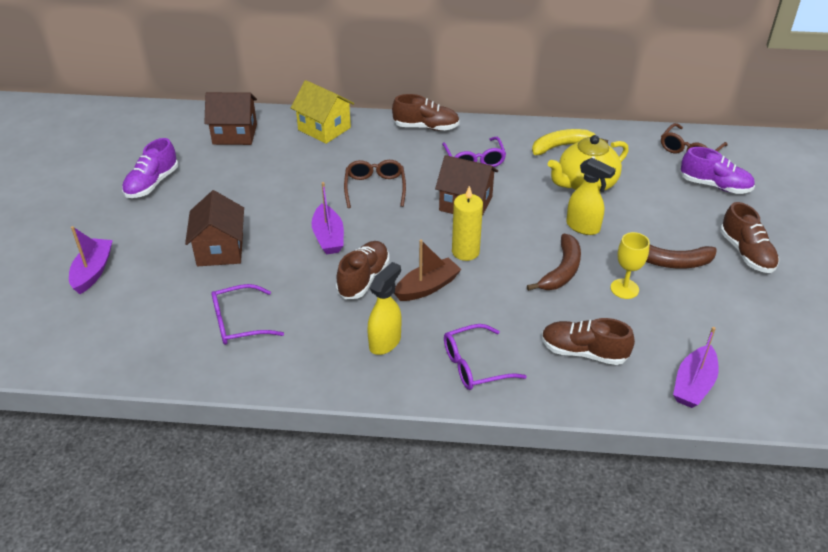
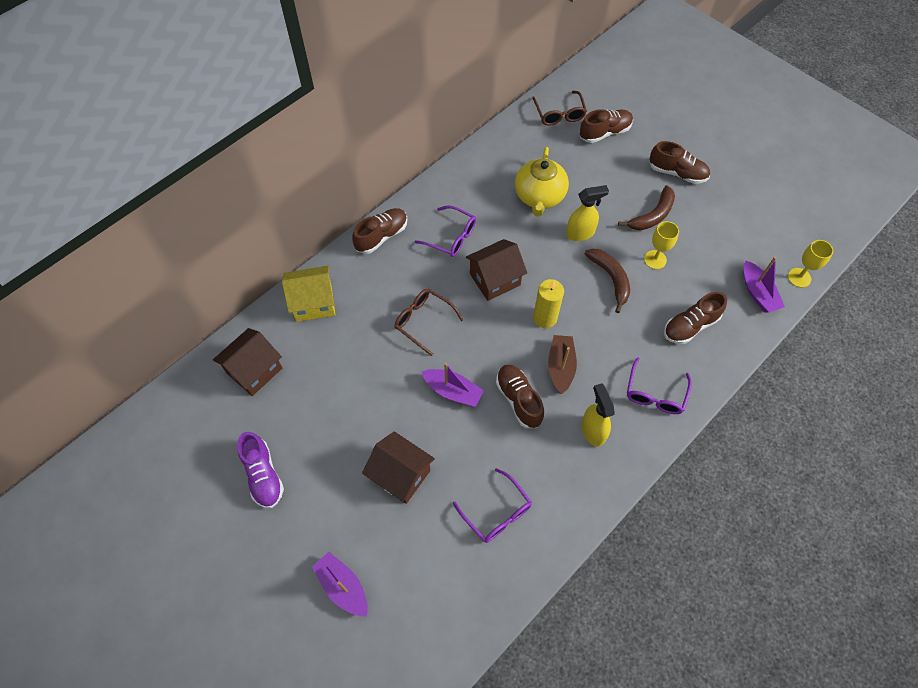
camera: 50 degrees left, 20 degrees up
purple glasses [211,284,284,345] -> purple glasses turned 60 degrees counterclockwise [453,468,532,543]
yellow banana [532,129,608,155] -> none
purple shoe [680,147,755,194] -> brown shoe [580,109,633,143]
none -> yellow goblet [788,240,833,288]

